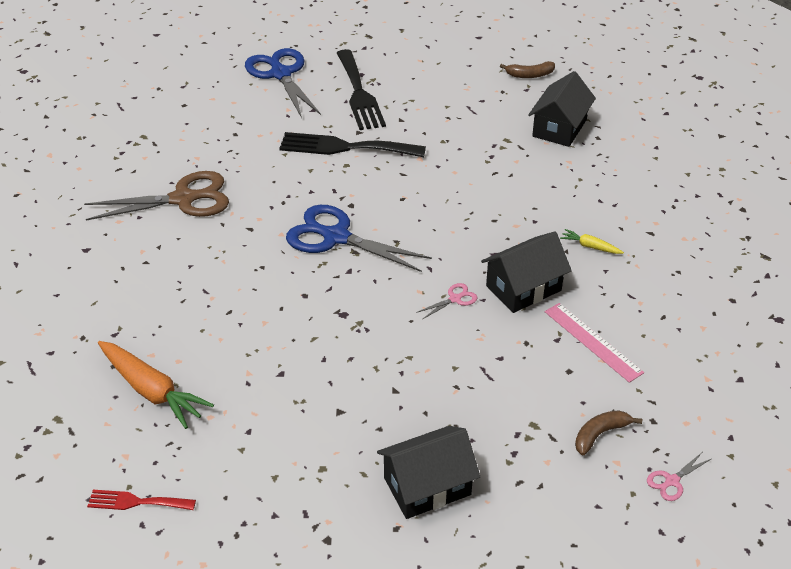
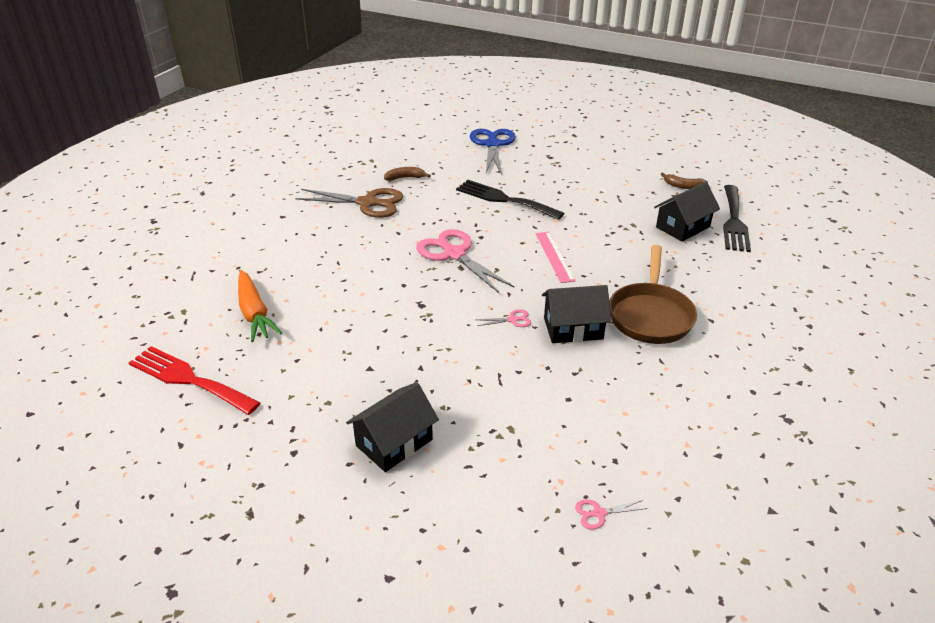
camera: 25 degrees right, 5 degrees down
red fork [87,490,196,510] -> red fork [129,346,260,415], size x1.88
blue scissors [286,205,432,272] -> pink scissors [416,229,515,293]
black fork [337,49,386,130] -> black fork moved to [723,185,751,252]
black house [377,426,480,519] -> black house turned 45 degrees counterclockwise [346,382,439,472]
pink ruler [545,303,644,383] -> pink ruler moved to [536,232,576,283]
yellow carrot [560,229,624,254] -> brown pan [609,245,697,344]
brown banana [575,410,642,455] -> brown banana moved to [384,167,431,181]

